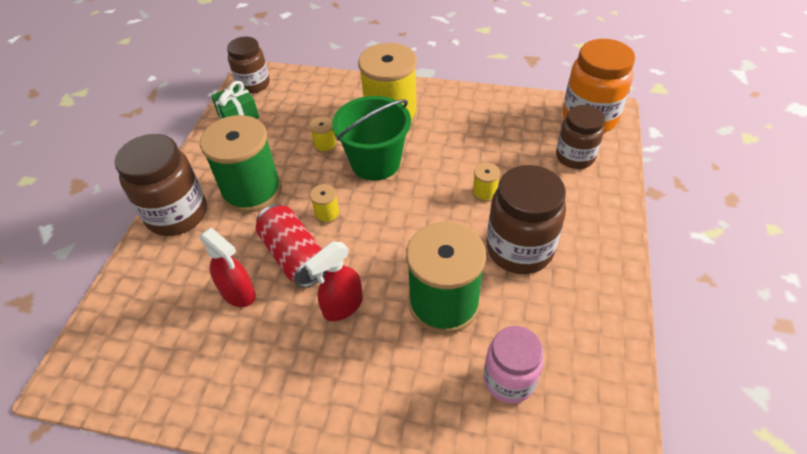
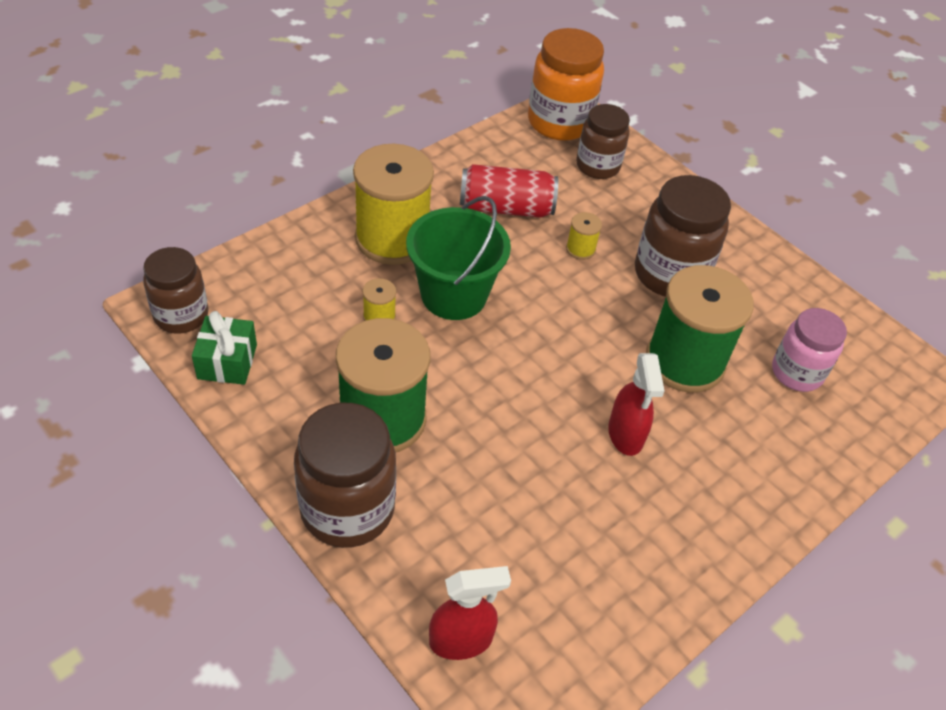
camera: 60 degrees left, 0 degrees up
red spray bottle [199,227,256,307] -> red spray bottle moved to [429,566,511,660]
red can [256,204,326,288] -> red can moved to [460,164,558,218]
yellow spool [310,184,340,224] -> none

